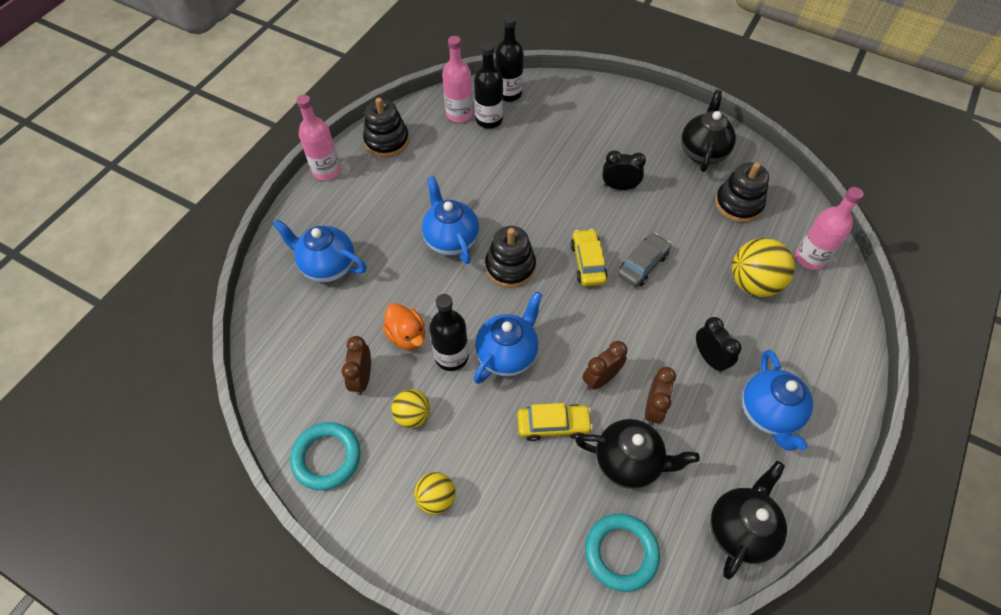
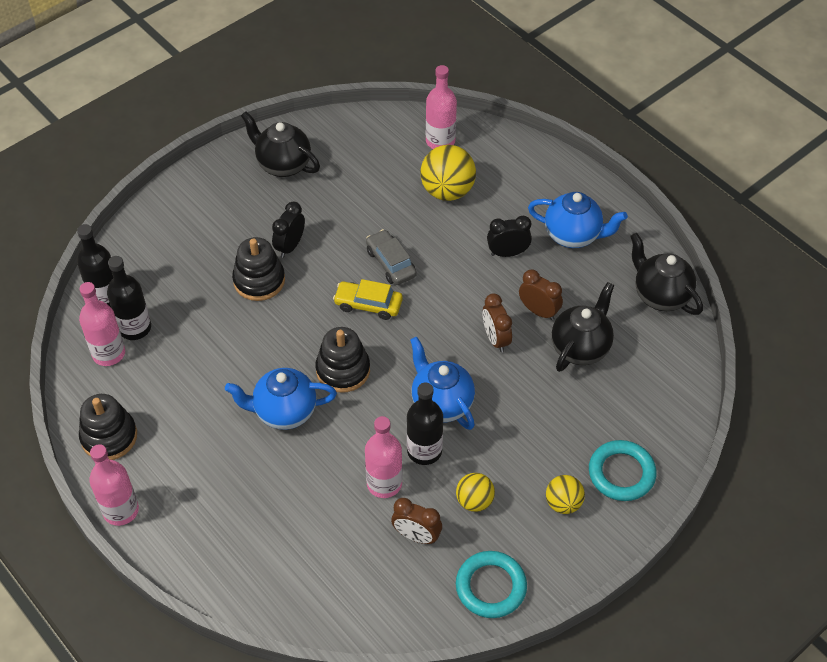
camera: 70 degrees left, 5 degrees down
blue teapot [273,219,367,282] -> none
orange duck [383,303,425,350] -> pink bottle [365,416,403,498]
yellow car [517,403,593,441] -> none
turquoise ring [585,514,660,592] -> turquoise ring moved to [589,440,656,501]
black stacking toy [715,162,769,222] -> black stacking toy moved to [232,237,285,301]

